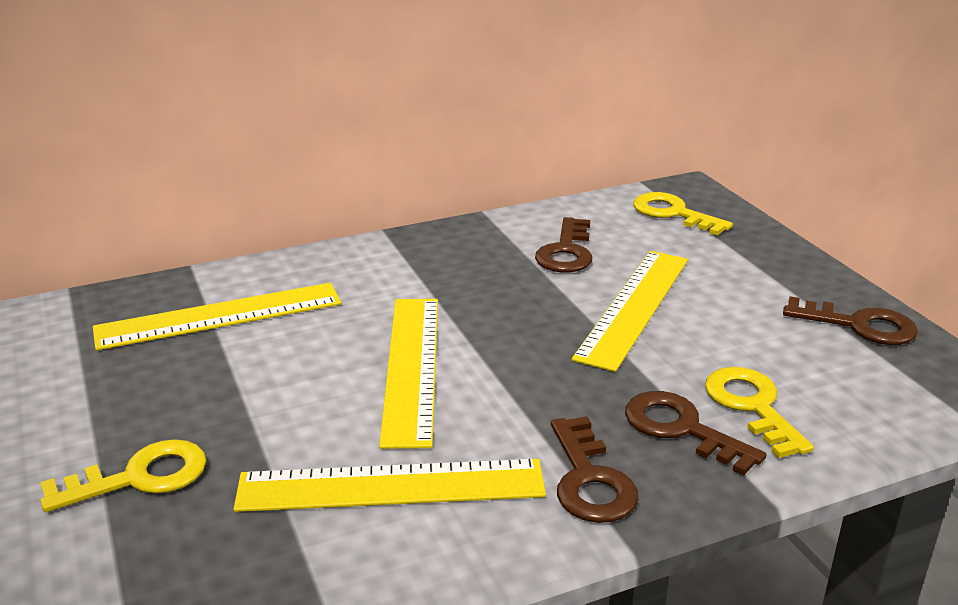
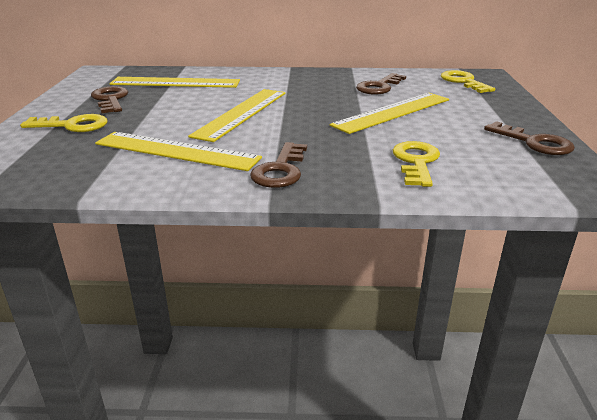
camera: 25 degrees right, 0 degrees up
brown key [625,391,767,476] -> brown key moved to [91,86,128,113]

